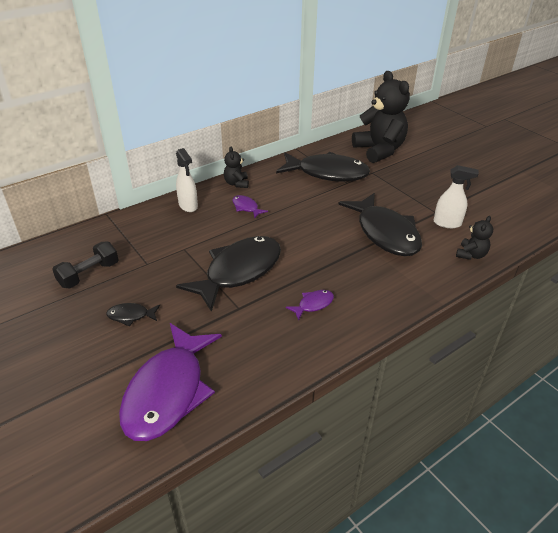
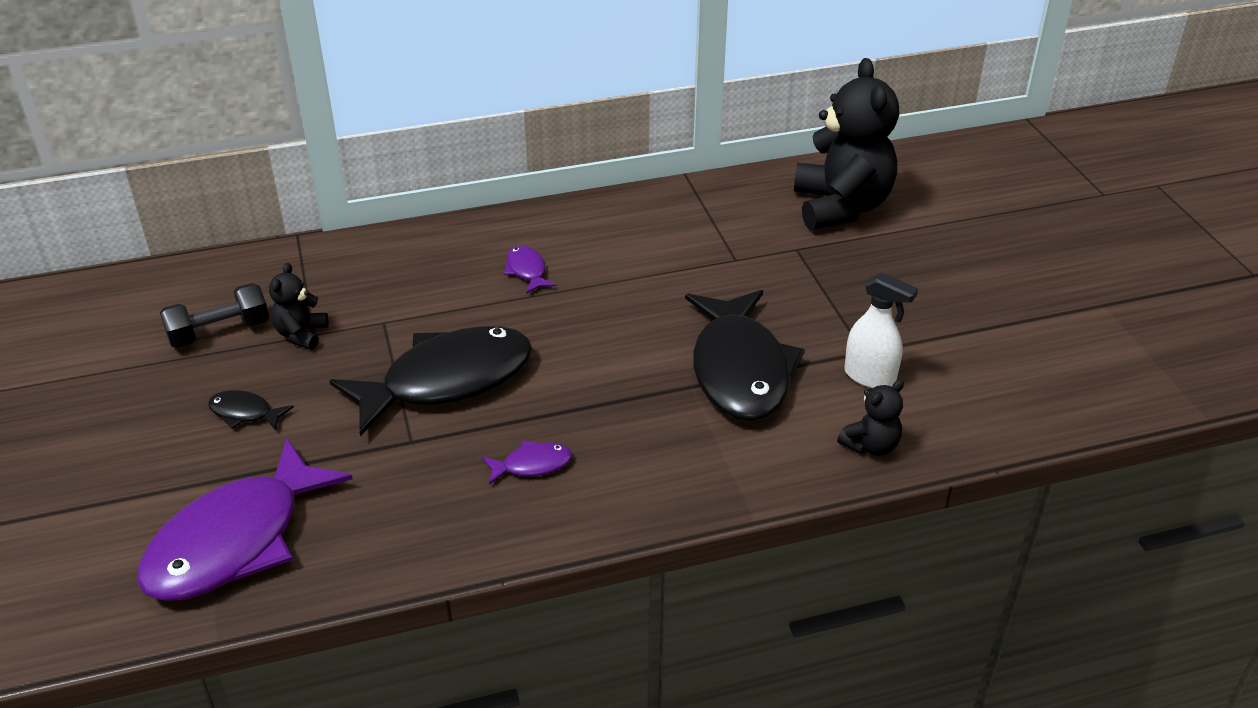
camera: 20 degrees right, 0 degrees up
white spray bottle [176,148,198,212] -> none
black teddy bear [224,147,249,188] -> black teddy bear moved to [269,263,328,350]
black fish [276,152,370,182] -> none

